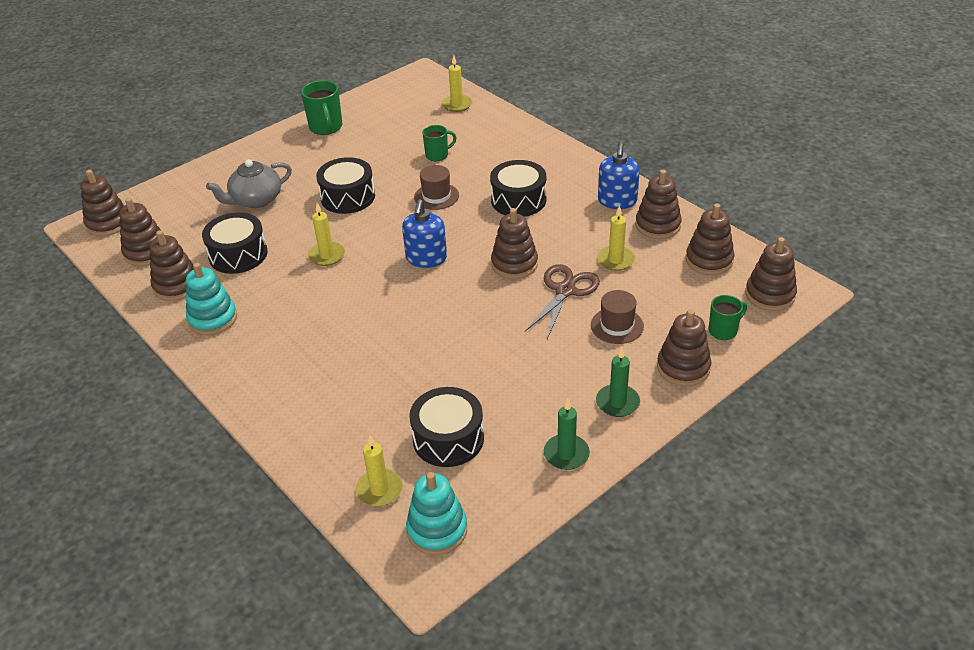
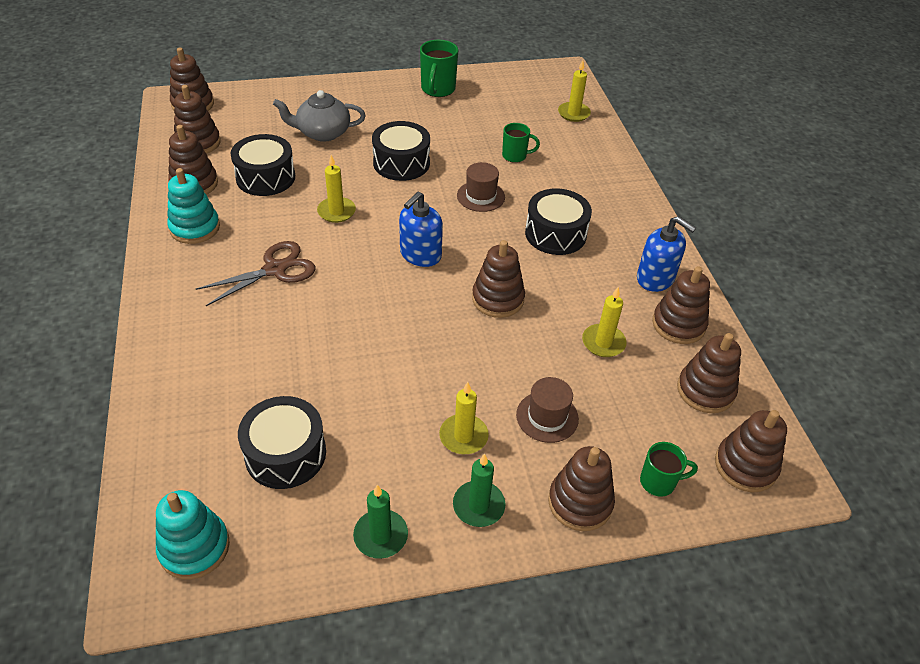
camera: 25 degrees right, 5 degrees up
yellow candle [356,435,403,507] -> yellow candle moved to [439,382,489,454]
brown scissors [525,264,600,339] -> brown scissors moved to [196,241,315,306]
blue soap dispenser [598,142,640,209] -> blue soap dispenser turned 90 degrees counterclockwise [637,216,696,292]

